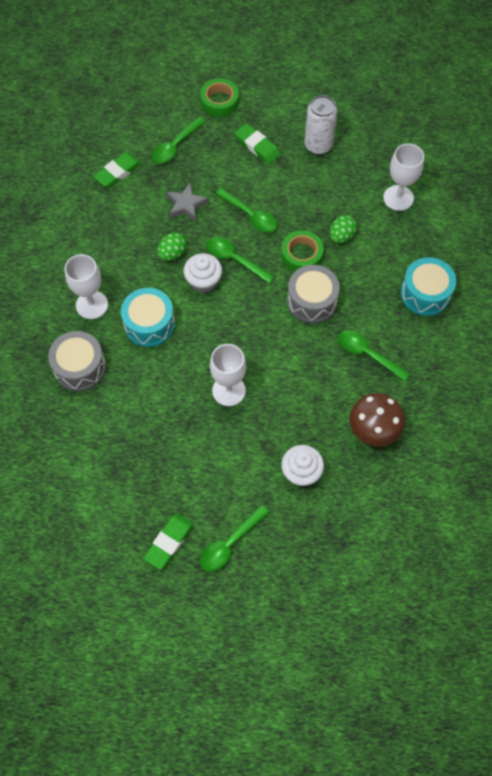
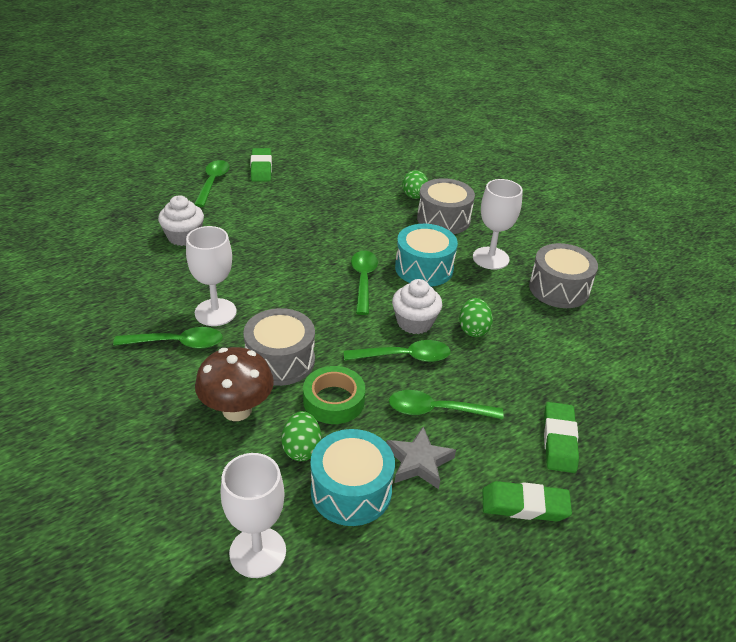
camera: 140 degrees right, 25 degrees down
green eraser [93,152,141,188] -> green eraser moved to [544,402,579,473]
green spoon [152,117,205,164] -> green spoon moved to [351,251,378,315]
grey star [166,183,209,222] -> grey star moved to [387,426,456,489]
green tape [200,78,239,117] -> none
white goblet [210,344,246,406] -> white goblet moved to [186,226,237,326]
white can [304,95,337,155] -> none
brown mushroom [349,393,405,446] -> brown mushroom moved to [195,347,274,421]
turquoise drum [401,257,456,316] -> turquoise drum moved to [311,429,395,526]
none -> green egg [402,170,428,199]
none -> grey drum [529,243,598,308]

